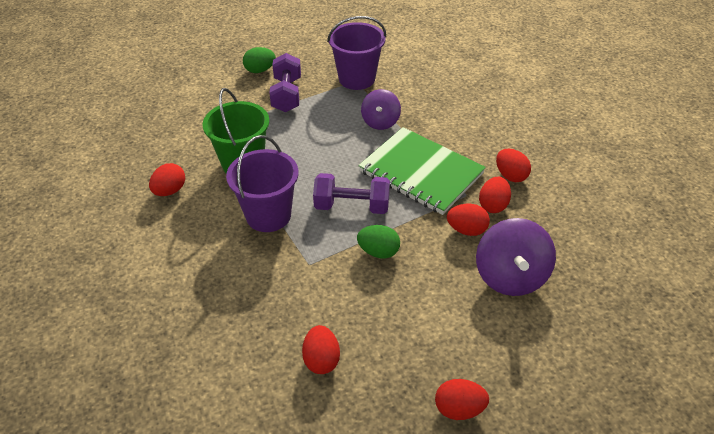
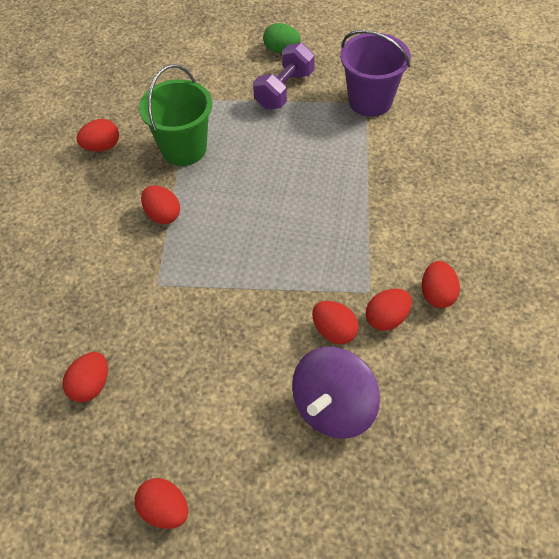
camera: 35 degrees right, 10 degrees up
purple bucket [226,135,298,232] -> red egg [141,185,180,224]
purple dumbbell [313,173,390,214] -> none
green egg [357,225,400,258] -> none
green notebook [358,127,486,215] -> none
purple spinning top [361,89,401,130] -> none

